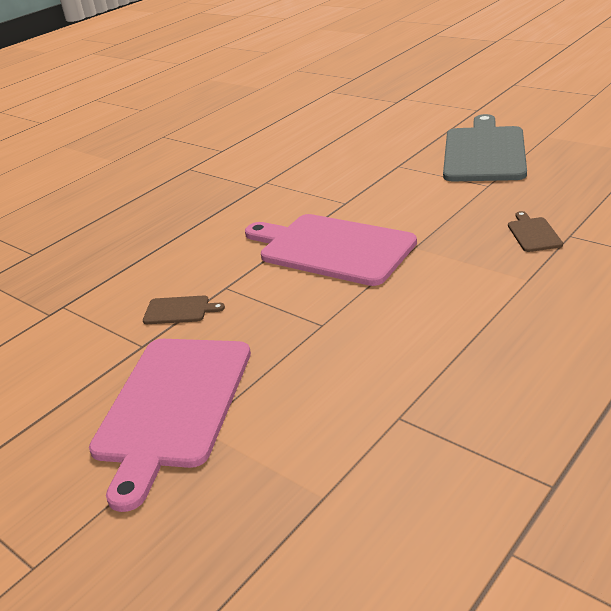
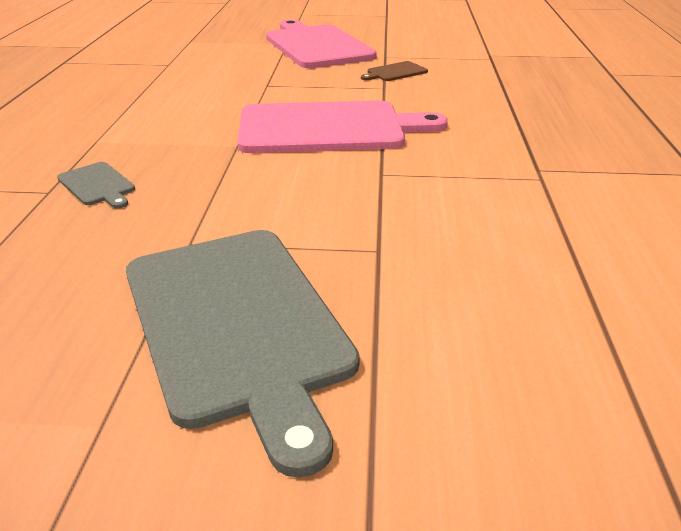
camera: 140 degrees right, 0 degrees up
brown cutting board [508,211,563,252] -> grey cutting board [57,162,135,208]

